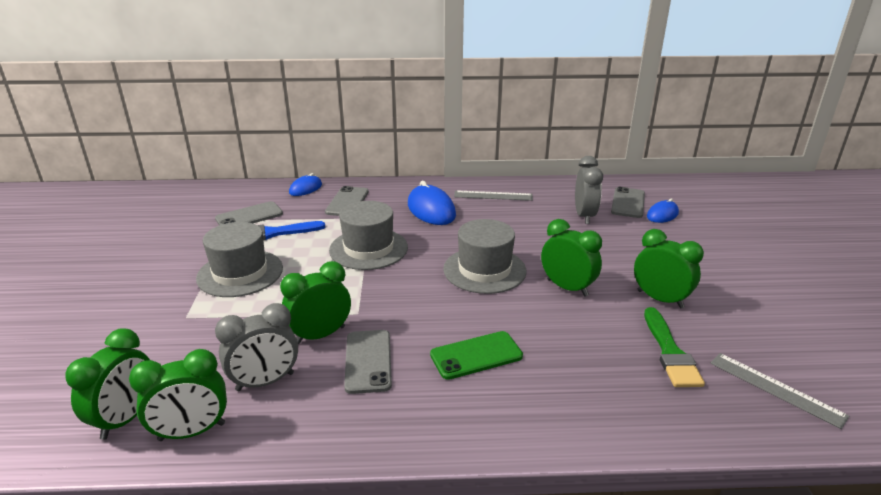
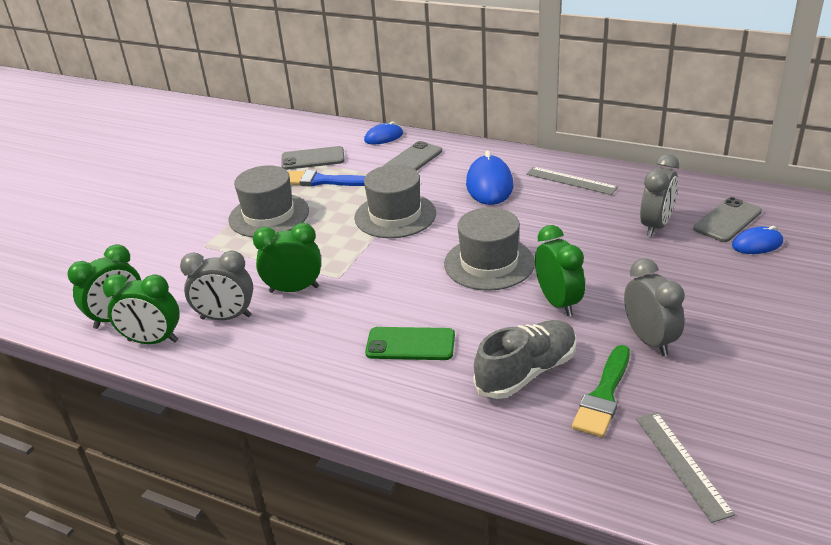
camera: 30 degrees right, 5 degrees up
grey phone [344,330,392,394] -> none
green clock [634,229,704,308] -> grey clock [624,259,685,356]
none -> grey shoe [473,320,576,399]

